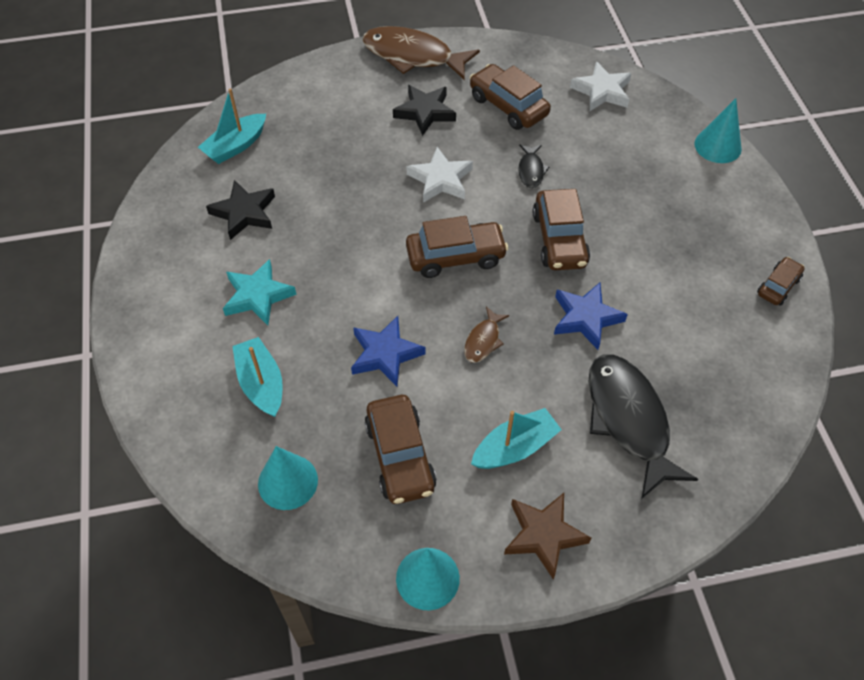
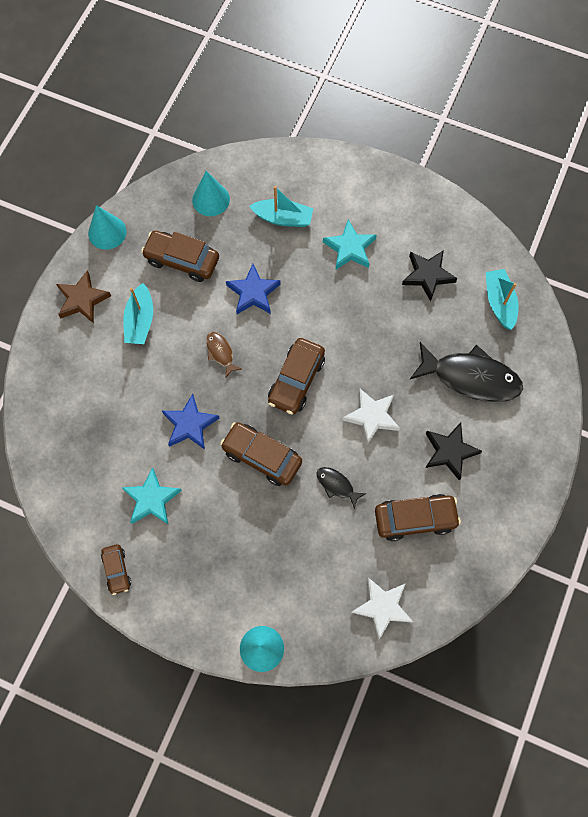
camera: 125 degrees right, 15 degrees up
brown fish [362,26,480,80] -> none
black fish [588,354,698,499] -> black fish moved to [410,342,523,402]
none -> turquoise star [121,467,182,524]

